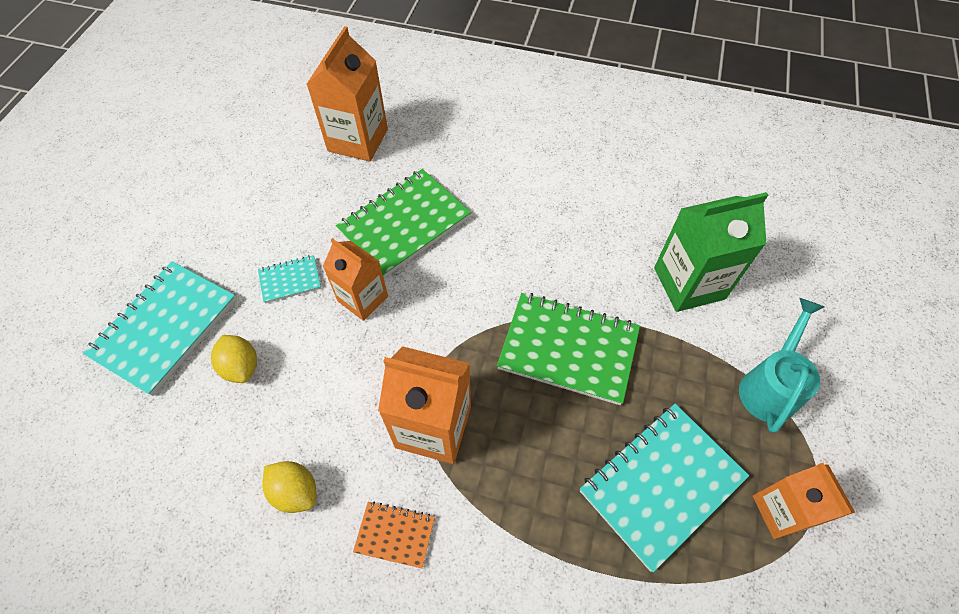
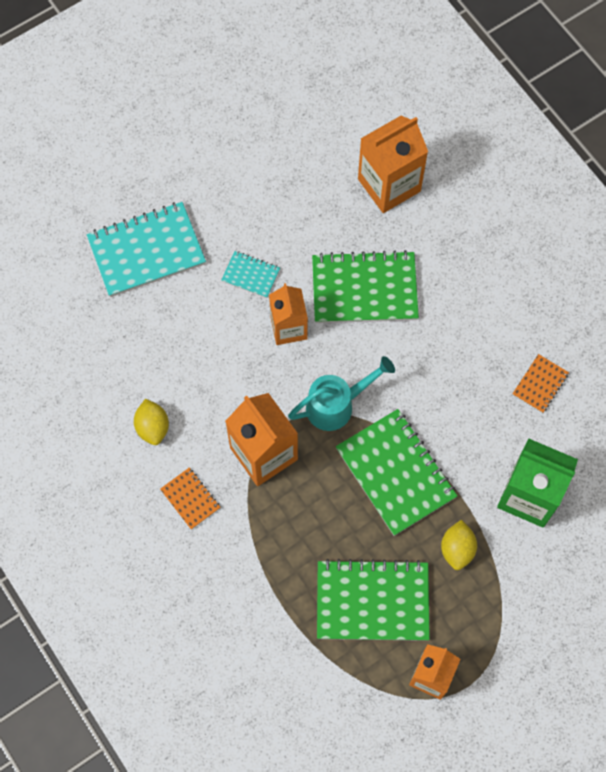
camera: 40 degrees right, 10 degrees up
yellow lemon [211,335,257,383] -> yellow lemon moved to [441,520,477,570]
turquoise notebook [580,404,749,572] -> green notebook [317,559,430,641]
turquoise watering can [739,298,824,433] -> turquoise watering can moved to [288,356,395,431]
none -> orange notebook [513,354,569,413]

